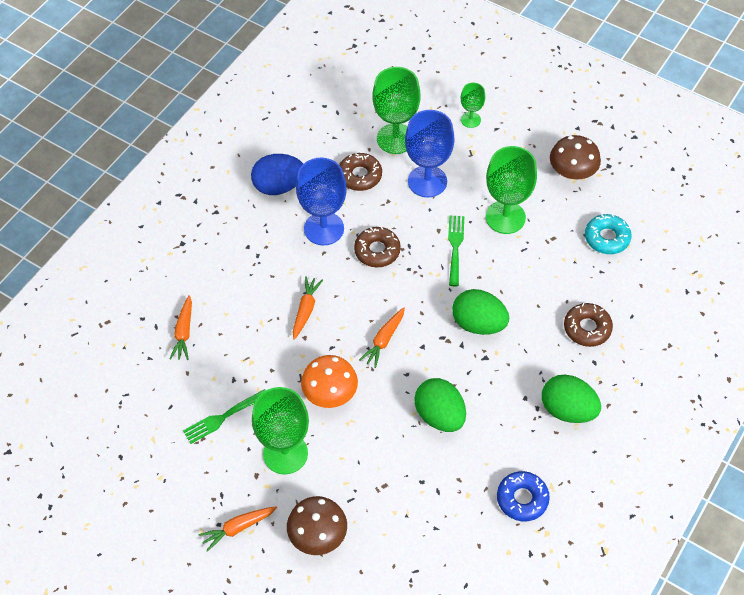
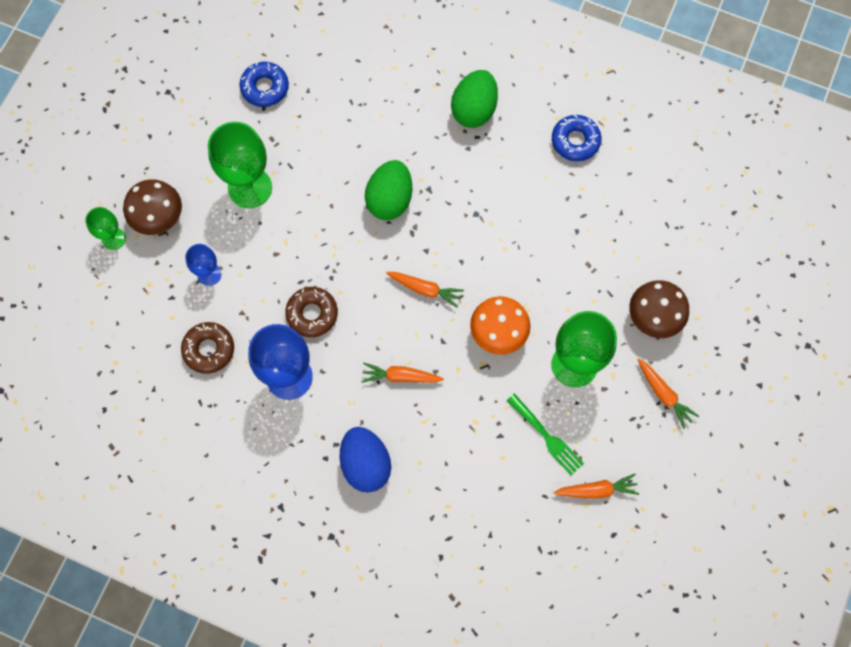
camera: 100 degrees left, 15 degrees up
orange carrot [170,295,192,360] -> orange carrot moved to [554,474,639,499]
blue egg [251,154,303,195] -> blue egg moved to [340,427,391,493]
green goblet [372,67,421,154] -> none
blue goblet [405,110,455,197] -> blue goblet [185,244,221,286], size x0.53
green egg [414,378,466,432] -> none
green fork [448,215,464,286] -> none
brown mushroom [550,135,601,180] -> brown mushroom moved to [123,179,182,235]
brown donut [564,303,613,347] -> none
turquoise donut [585,214,632,254] -> blue donut [239,62,289,107]

